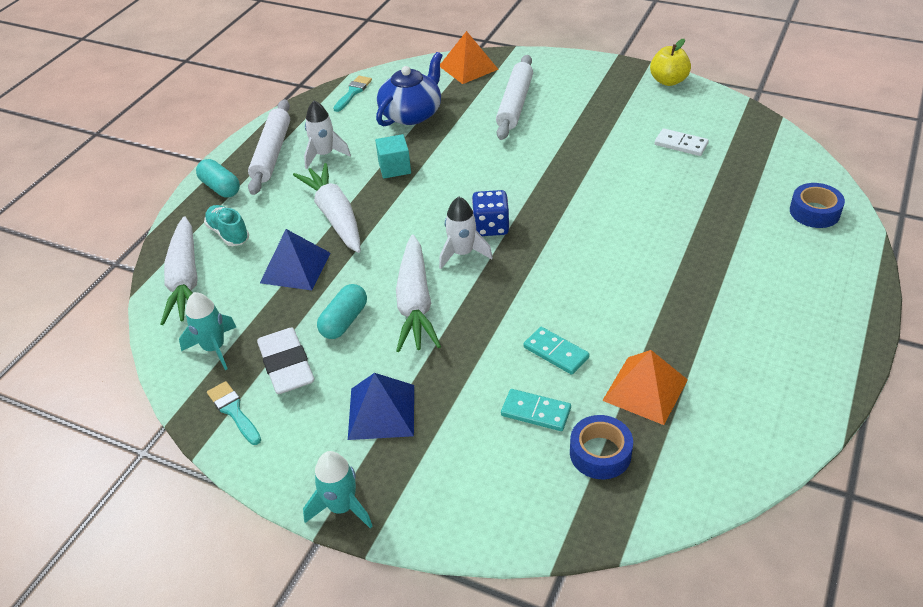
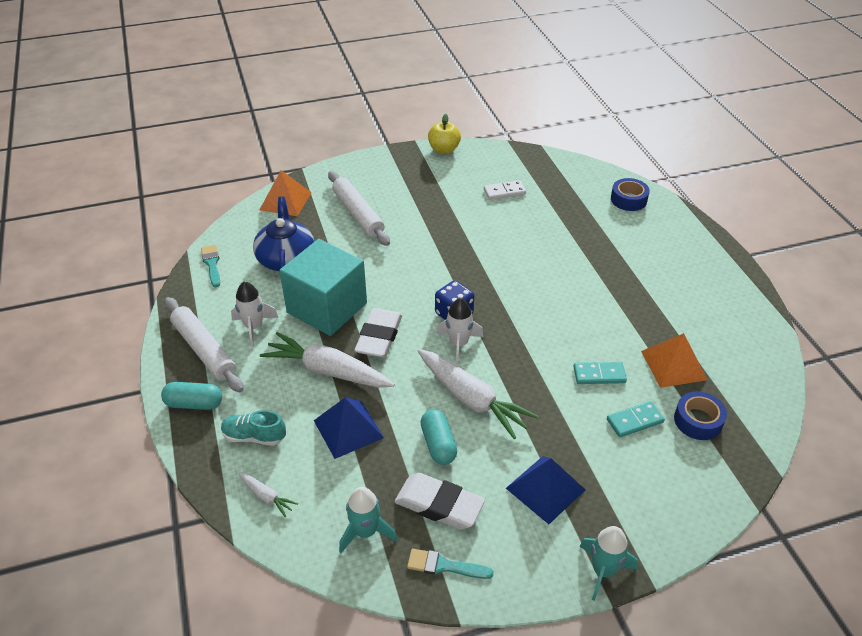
camera: 45 degrees left, 0 degrees up
white carrot [161,216,198,325] -> white carrot [238,472,298,517], size x0.46
turquoise cube [375,134,411,179] -> turquoise cube [279,239,367,336], size x2.15
none -> white eraser [354,308,402,358]

